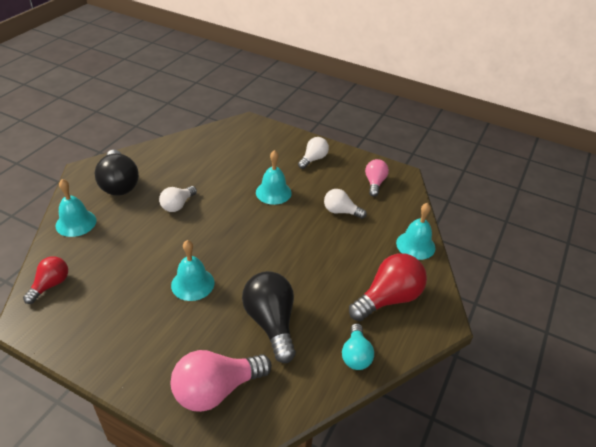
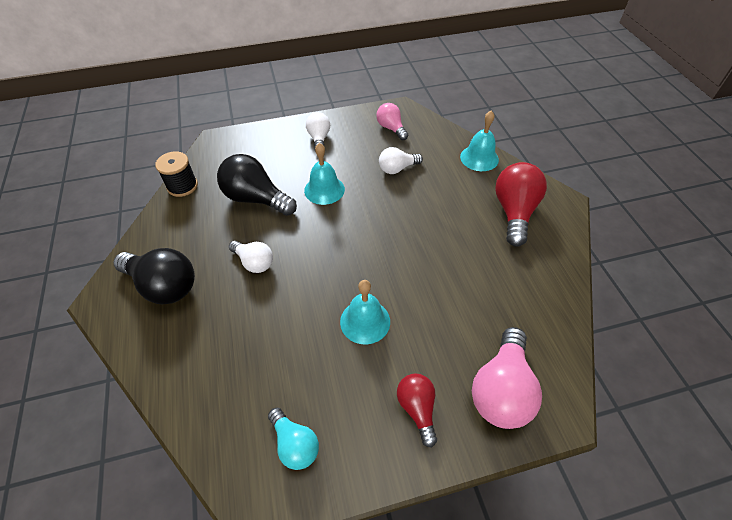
camera: 40 degrees left, 10 degrees up
red light bulb [23,256,68,304] -> red light bulb moved to [397,373,437,447]
turquoise bell [56,179,96,237] -> none
white light bulb [159,186,197,212] -> white light bulb turned 45 degrees counterclockwise [229,241,273,273]
black light bulb [242,271,296,363] -> black light bulb moved to [217,154,297,216]
turquoise light bulb [342,323,374,370] -> turquoise light bulb moved to [268,408,319,470]
none -> black spool [155,151,198,197]

